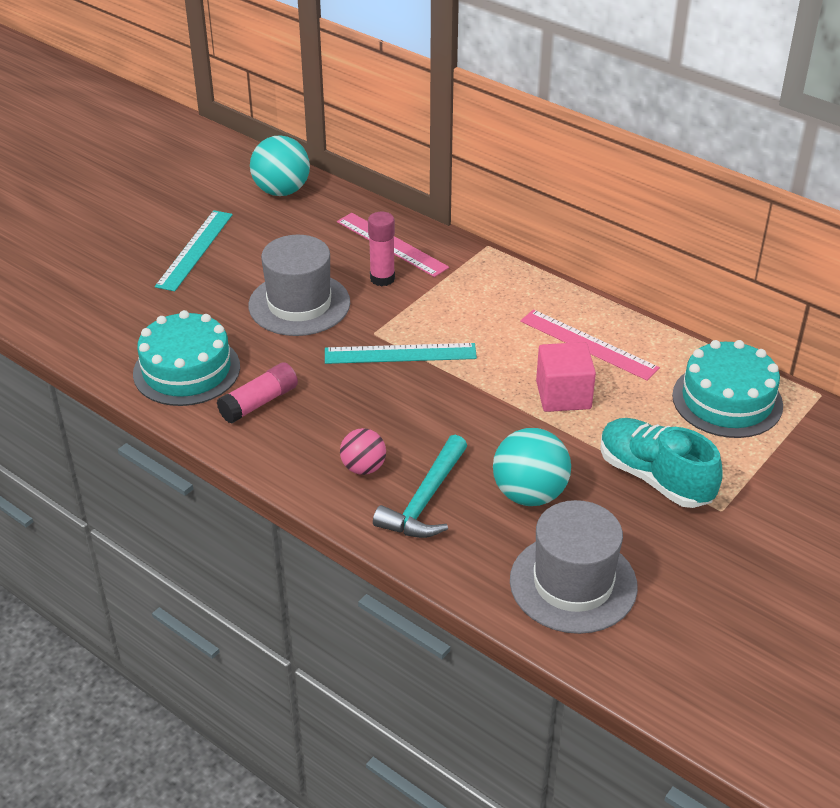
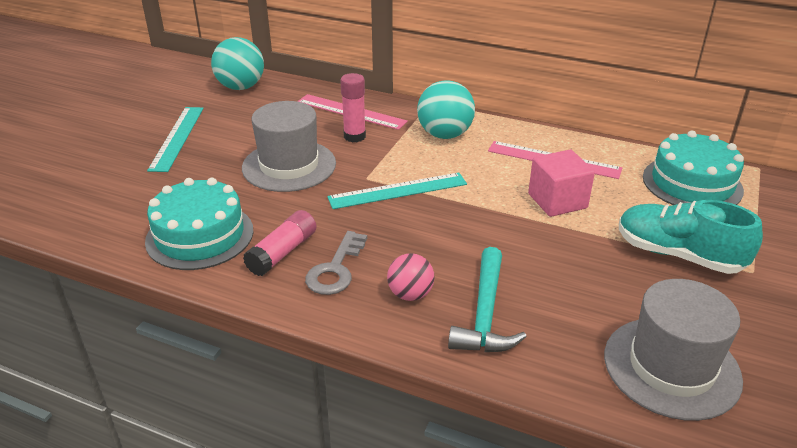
camera: 15 degrees left, 5 degrees down
turquoise ball [493,428,571,506] -> turquoise ball moved to [417,80,475,139]
none -> grey key [305,231,367,295]

